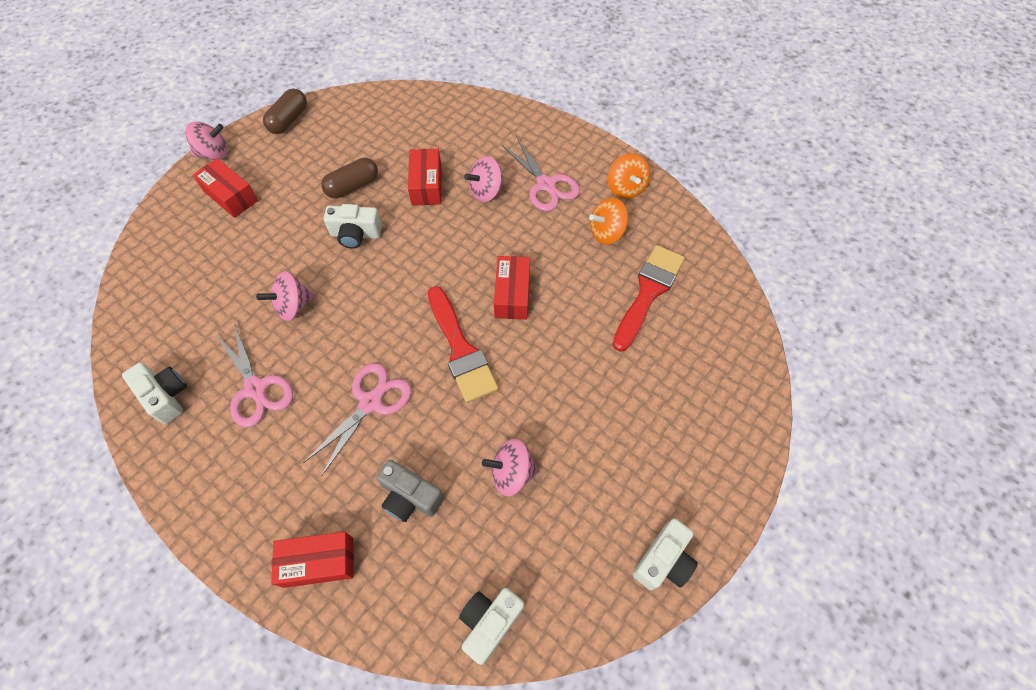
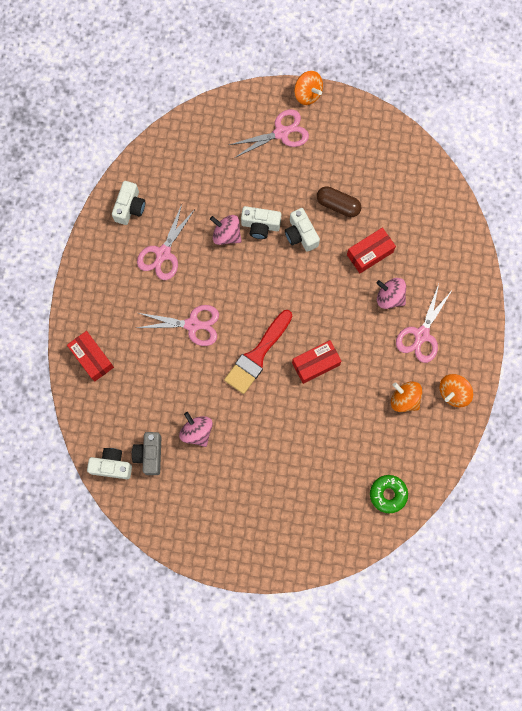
camera: 60 degrees right, 15 degrees up
pink spinning top [185,121,228,160] -> orange spinning top [294,71,323,105]
red box [193,158,258,218] -> pink scissors [229,109,309,158]
brown capsule [263,88,307,134] -> none
grey camera [376,460,444,522] -> grey camera moved to [132,432,161,475]
red brush [612,245,685,352] -> none
white camera [632,518,698,590] -> white camera moved to [241,206,281,239]
none -> green donut [370,475,408,514]

